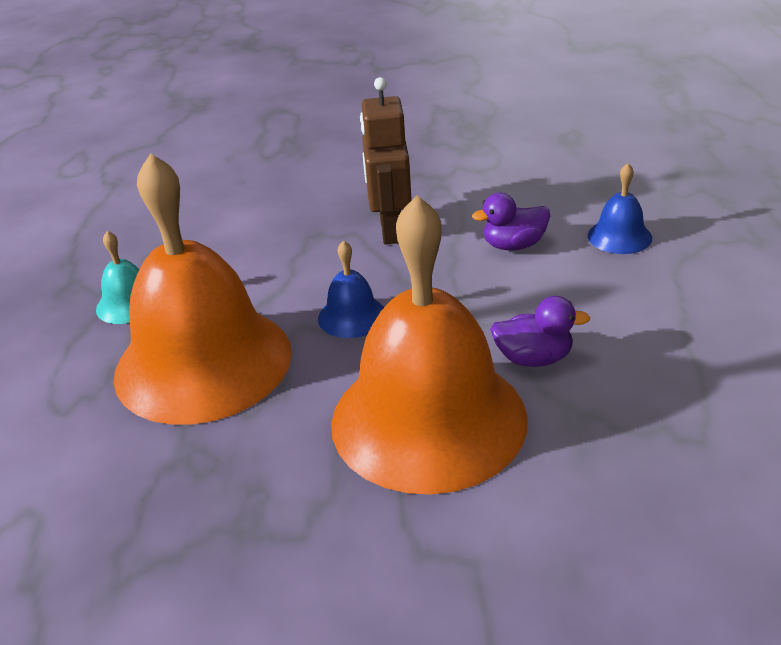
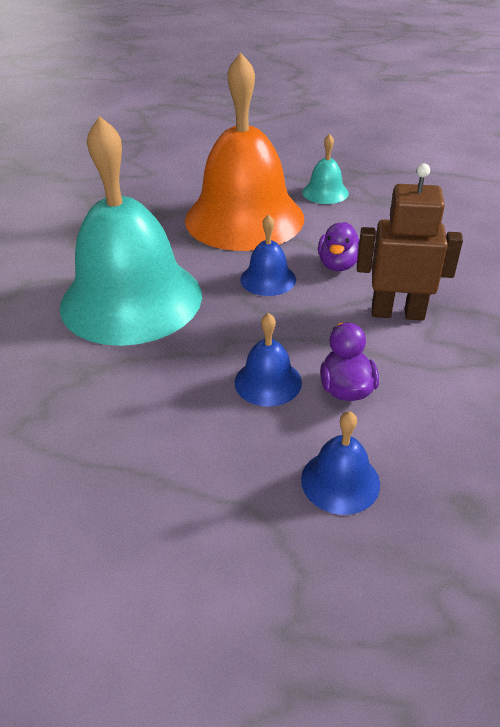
camera: 100 degrees right, 5 degrees up
orange bell [331,195,527,495] -> turquoise bell [60,116,202,346]
purple duck [490,296,591,367] -> purple duck moved to [318,222,360,271]
none -> blue bell [235,313,302,407]

